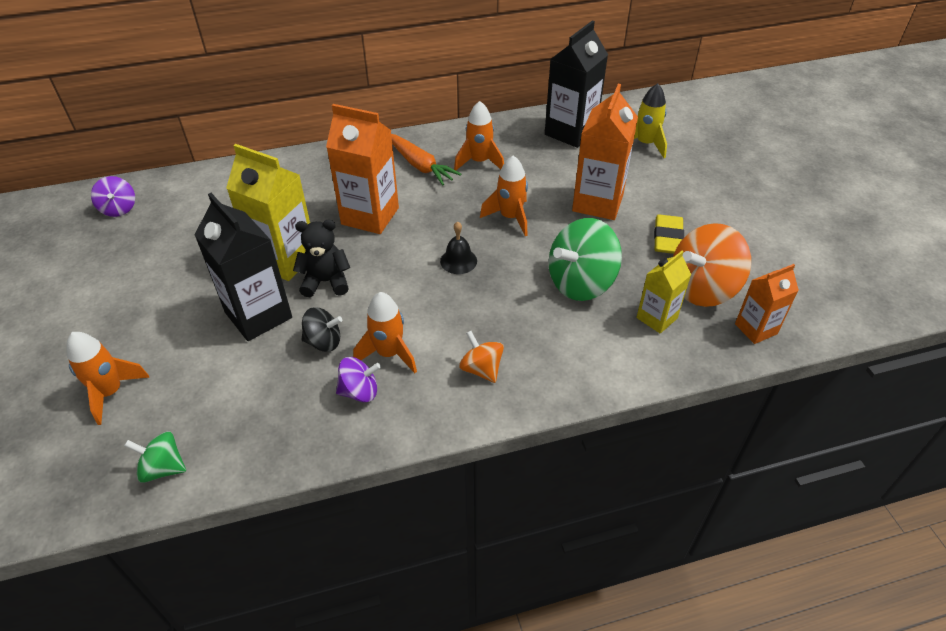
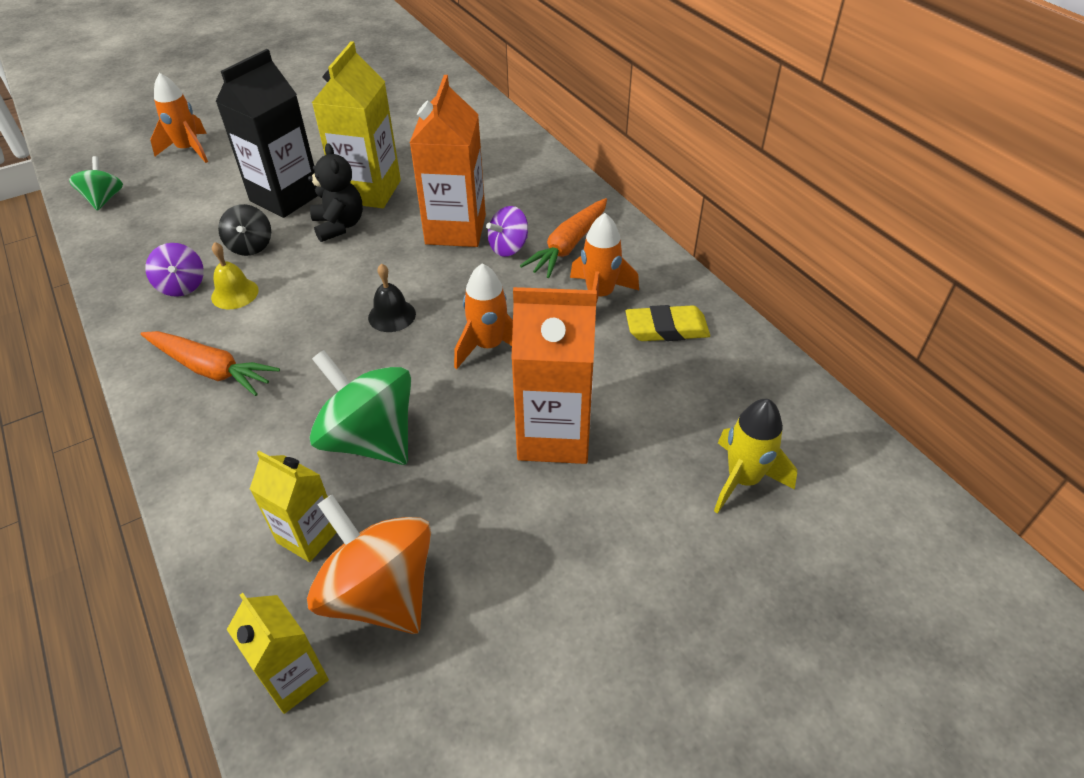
camera: 75 degrees right, 0 degrees up
purple spinning top [91,176,135,217] -> purple spinning top moved to [486,206,528,257]
orange rocket [353,292,417,373] -> yellow bell [211,242,259,309]
orange spinning top [459,331,504,383] -> orange carrot [141,331,280,396]
black carton [545,20,608,148] -> none
yellow eraser [654,214,684,254] -> yellow eraser moved to [625,305,710,341]
orange carton [735,264,799,344] -> yellow carton [227,593,329,714]

